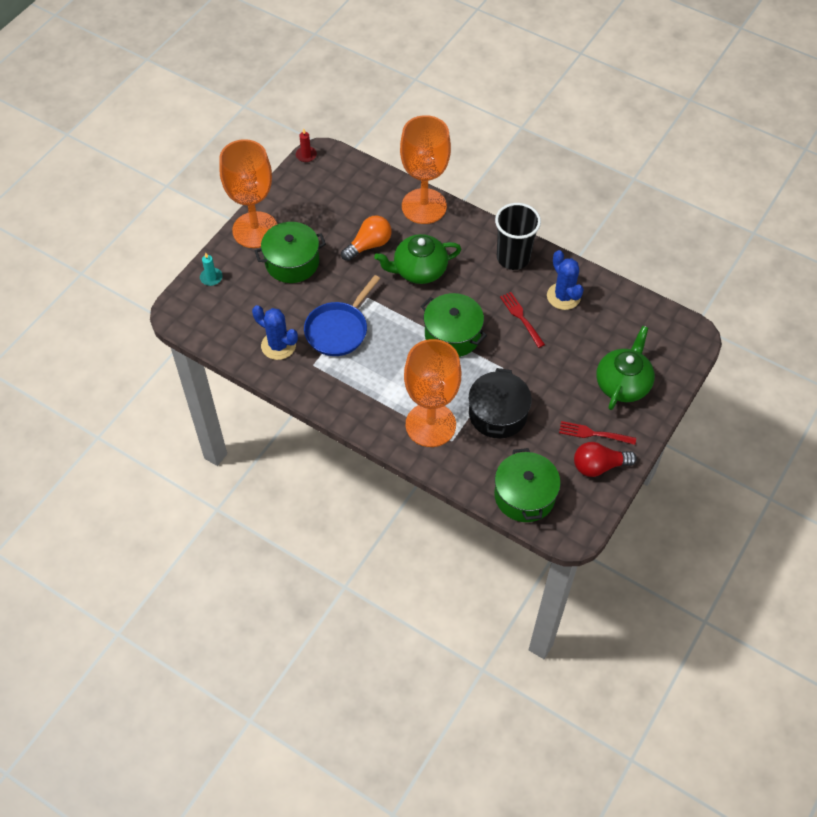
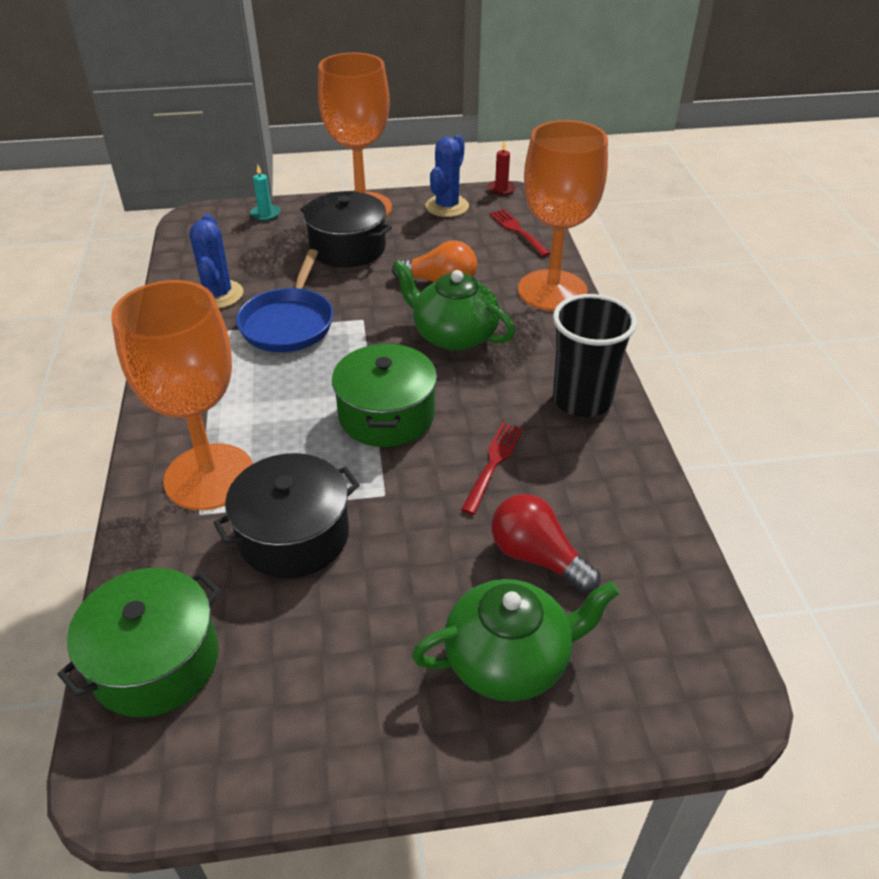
camera: 50 degrees right, 15 degrees down
green pot [255,222,326,283] -> black pot [300,191,392,267]
blue pan [304,275,380,356] -> blue pan turned 75 degrees counterclockwise [236,249,333,352]
blue cactus [547,250,584,310] -> blue cactus moved to [426,135,469,217]
red fork [559,421,636,445] -> red fork moved to [490,209,551,257]
red light bulb [574,442,637,477] -> red light bulb moved to [492,494,600,593]

